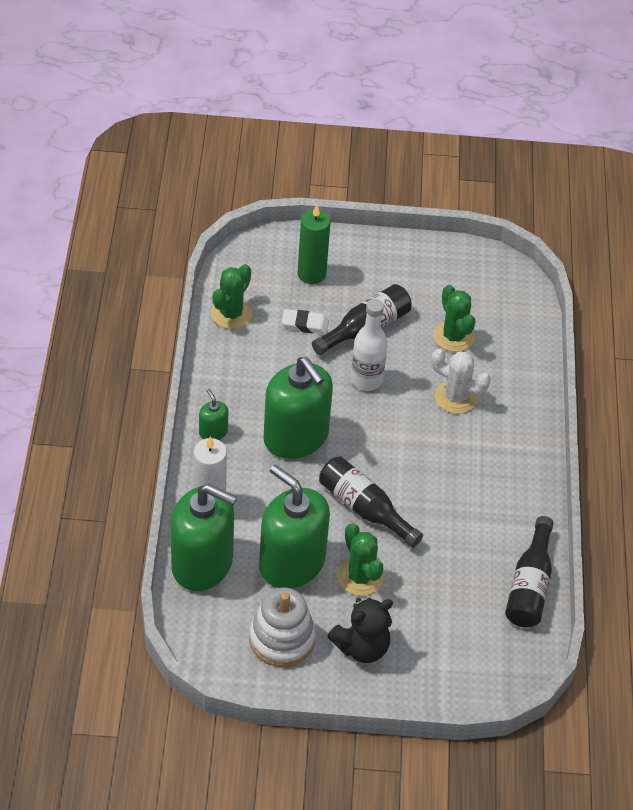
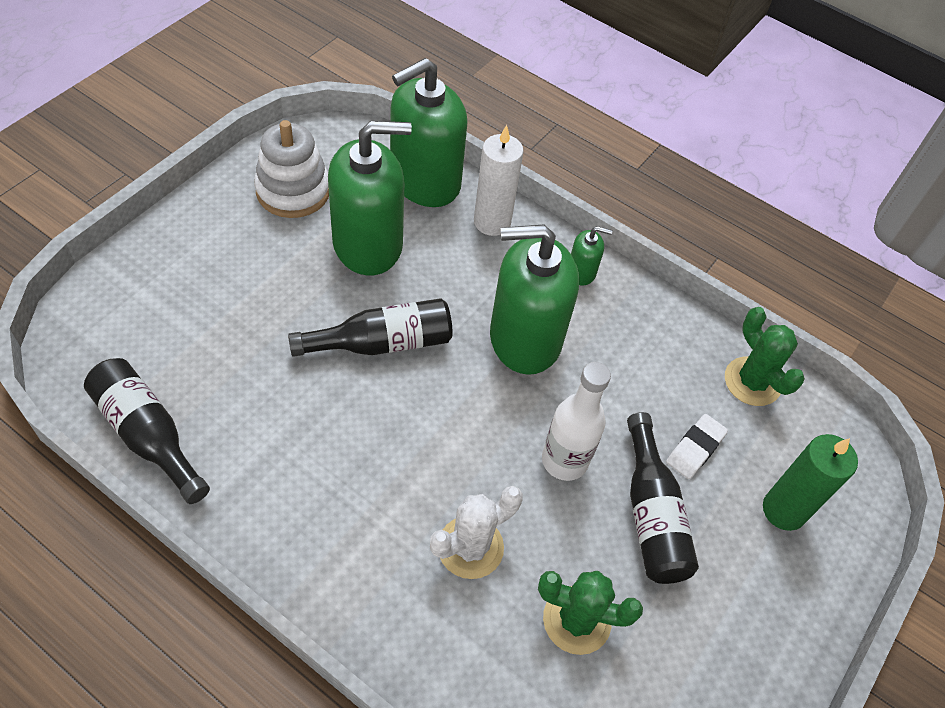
camera: 120 degrees right, 5 degrees up
black teddy bear [327,598,393,663] -> none
green cactus [338,523,384,596] -> none

